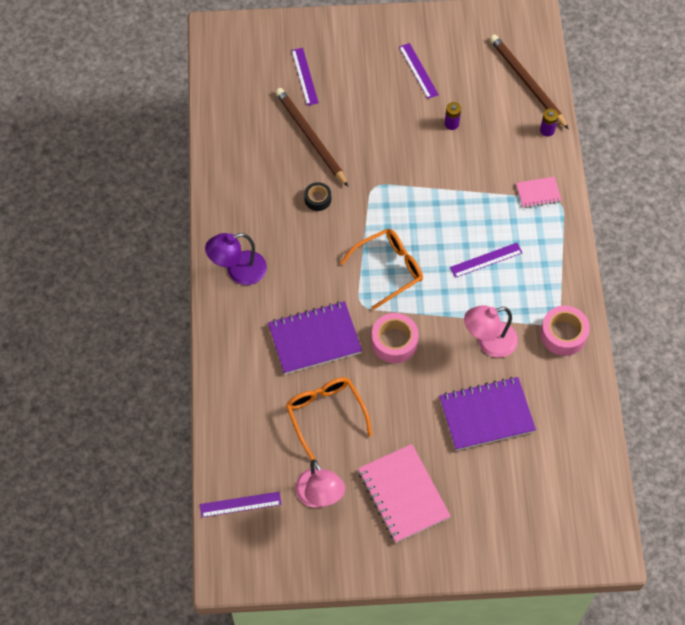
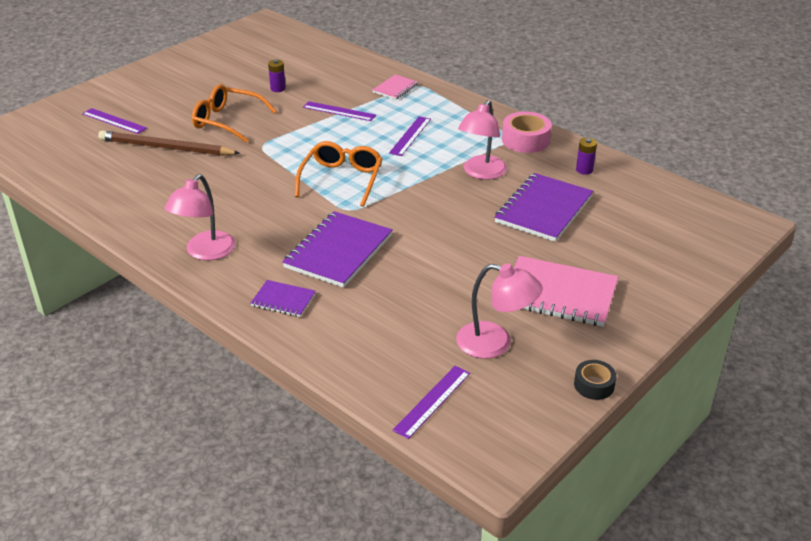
camera: 45 degrees left, 25 degrees down
purple lamp [205,233,267,285] -> pink lamp [165,174,235,260]
orange glasses [286,377,372,460] -> orange glasses moved to [192,84,277,143]
black tape [304,182,331,211] -> black tape moved to [574,360,617,400]
pink tape [371,313,419,363] -> none
purple ruler [399,43,439,99] -> purple ruler moved to [303,101,376,121]
brown pencil [490,34,569,129] -> none
purple battery [540,108,558,137] -> purple battery moved to [576,138,597,175]
none -> purple notebook [251,280,316,317]

